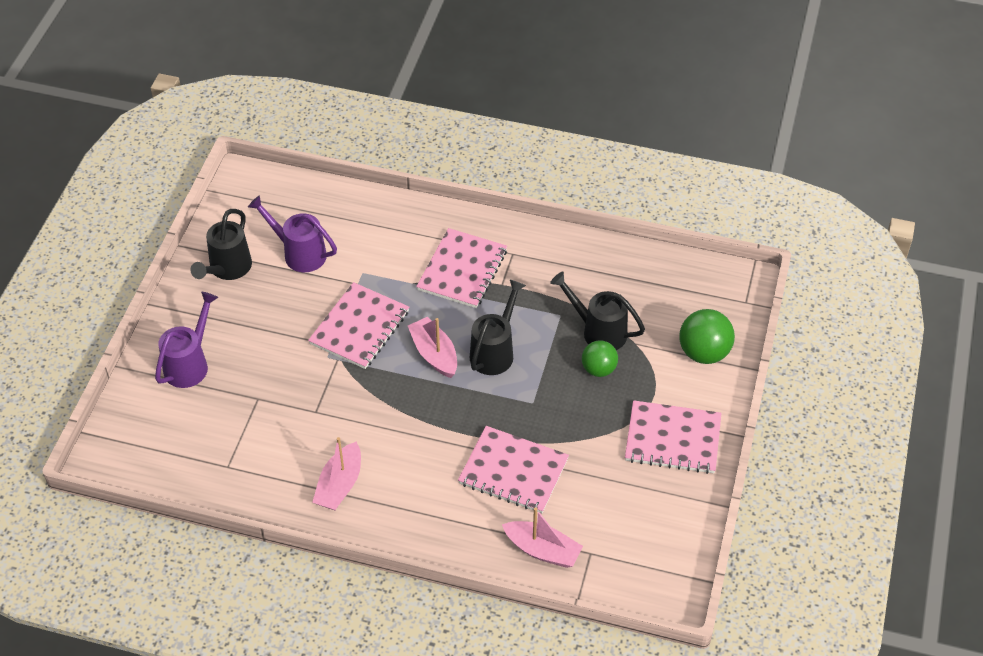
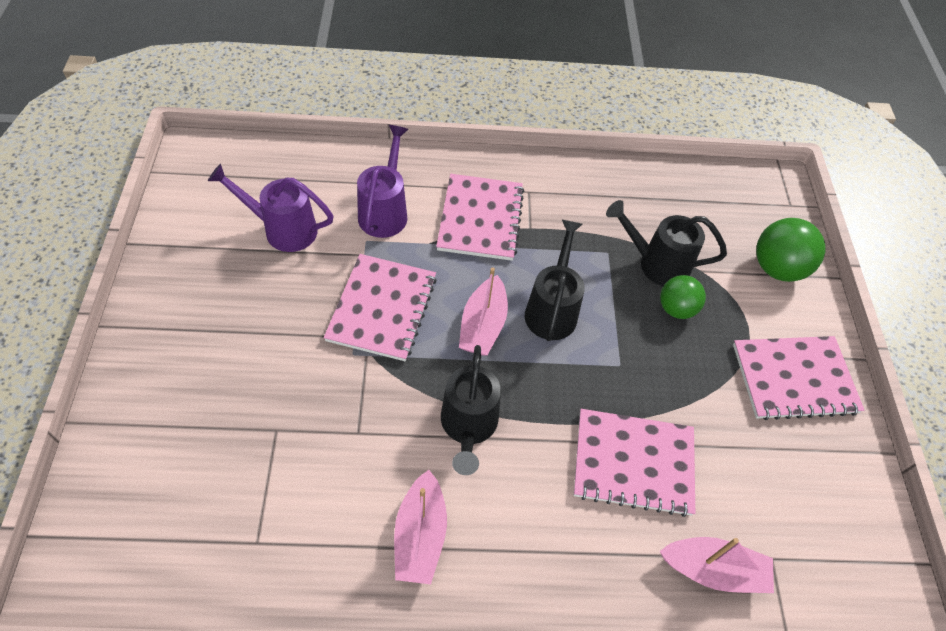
camera: 20 degrees left, 5 degrees up
purple watering can [155,292,218,388] -> purple watering can moved to [357,125,408,238]
black watering can [190,209,252,280] -> black watering can moved to [441,345,501,475]
pink boat [408,317,457,378] -> pink boat turned 120 degrees counterclockwise [459,267,508,356]

